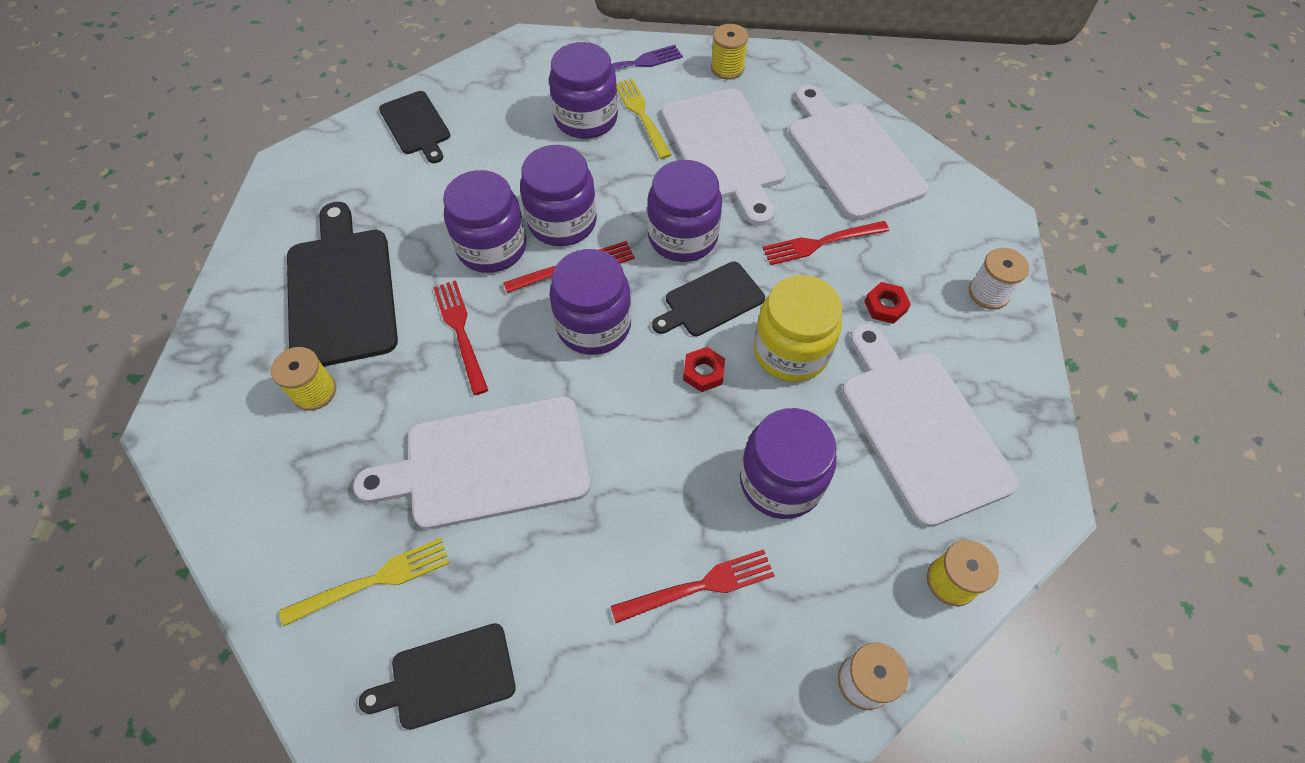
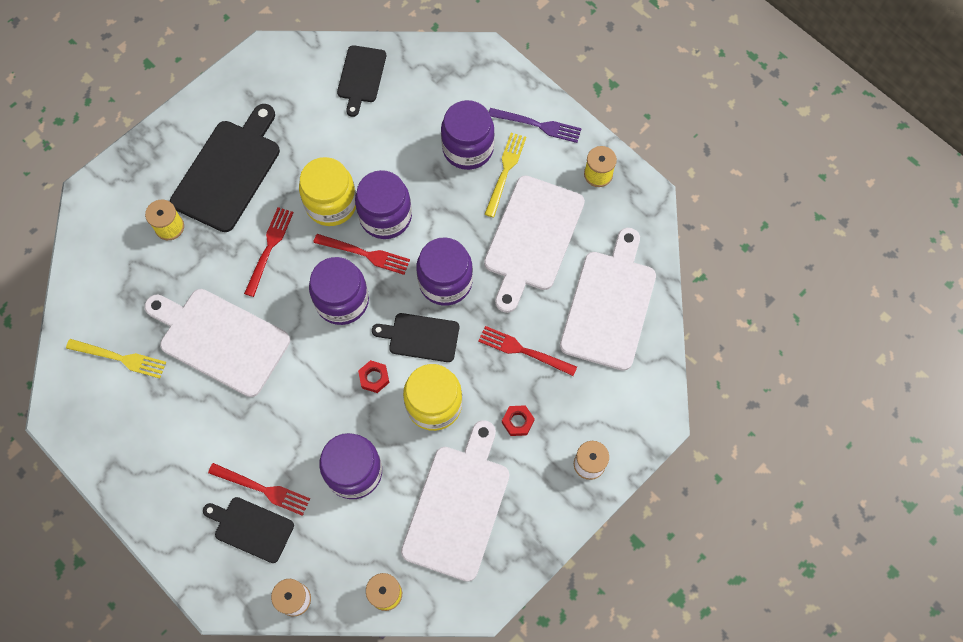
camera: 40 degrees right, 10 degrees up
black cutting board [359,623,516,730] -> black cutting board moved to [203,497,294,563]
purple jar [443,170,526,273] -> yellow jar [299,157,356,226]

